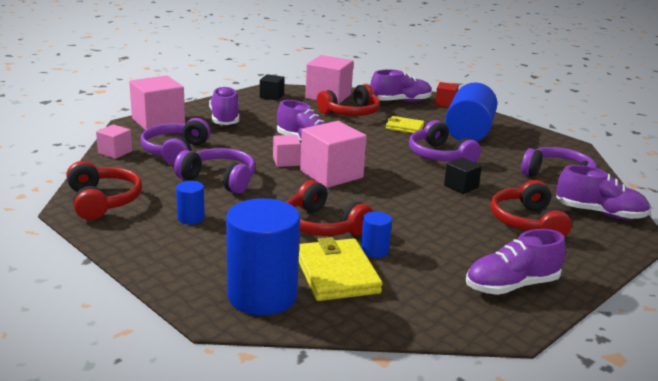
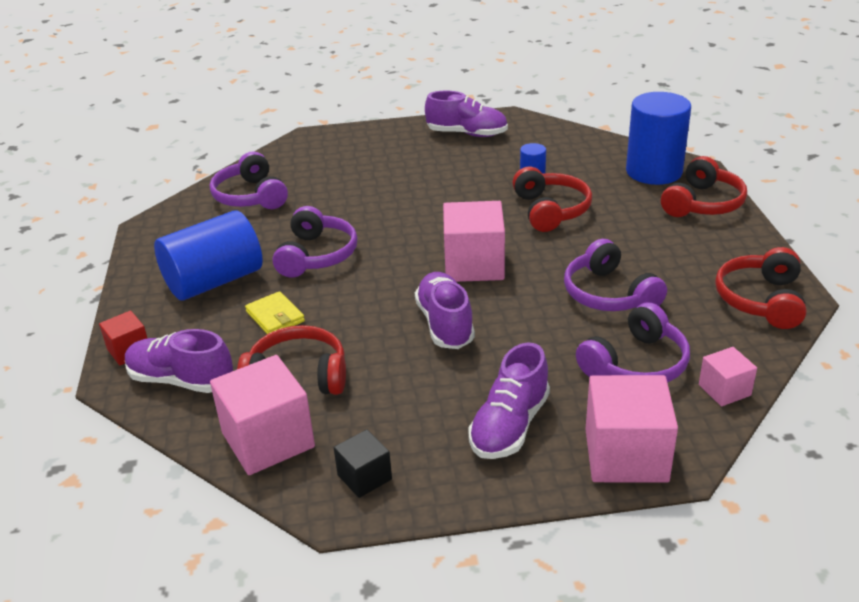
camera: 140 degrees left, 10 degrees up
blue cylinder [176,181,205,224] -> none
pink cube [273,135,301,167] -> none
yellow wallet [299,237,383,301] -> none
black cube [444,157,482,194] -> none
red headphones [490,180,572,238] -> red headphones moved to [661,156,747,217]
purple shoe [556,165,650,220] -> none

